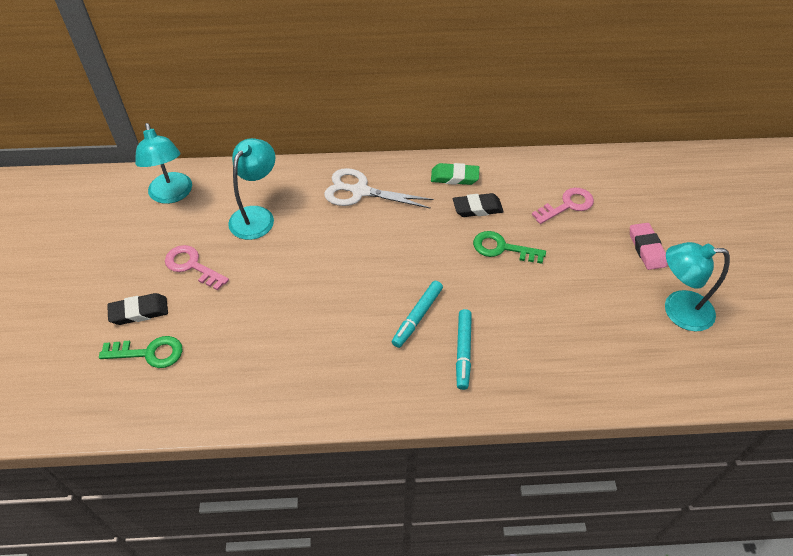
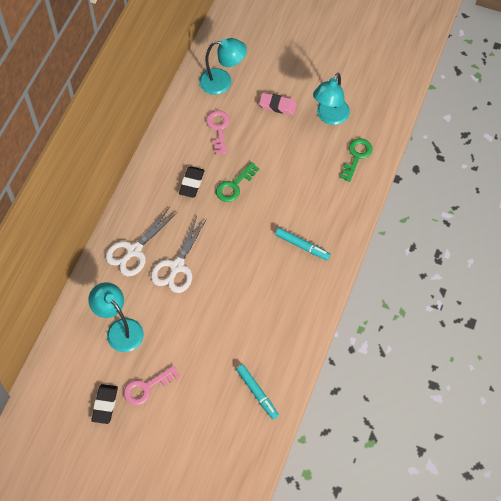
camera: 65 degrees left, 10 degrees up
green key [99,336,183,368] -> green key moved to [340,138,372,182]
black eraser [107,293,168,325] -> black eraser moved to [91,384,118,424]
turquoise lamp [135,123,192,204] -> turquoise lamp moved to [199,38,247,95]
turquoise marker [392,281,443,348] -> turquoise marker moved to [236,364,279,419]
green eraser [431,163,479,185] -> none
none -> white scissors [151,216,207,293]

